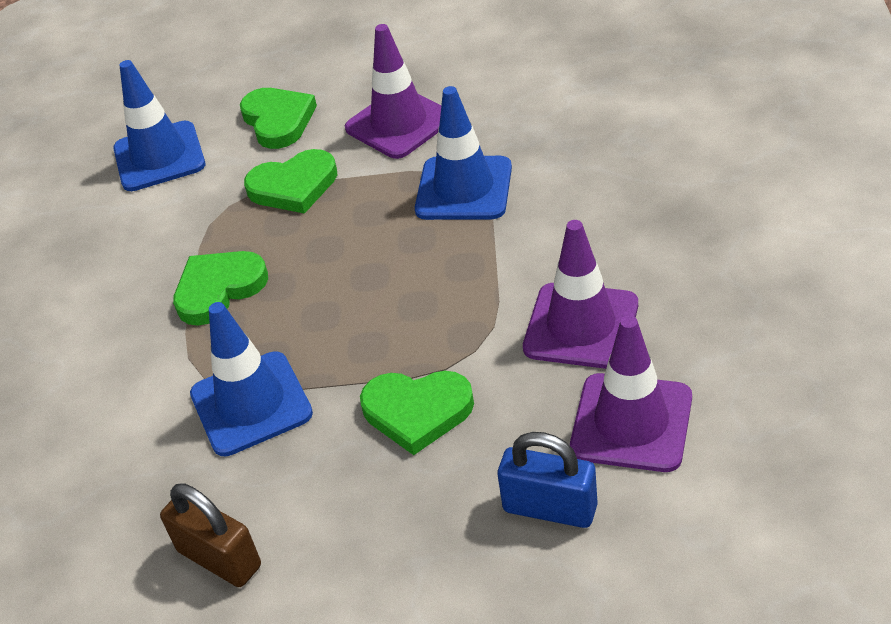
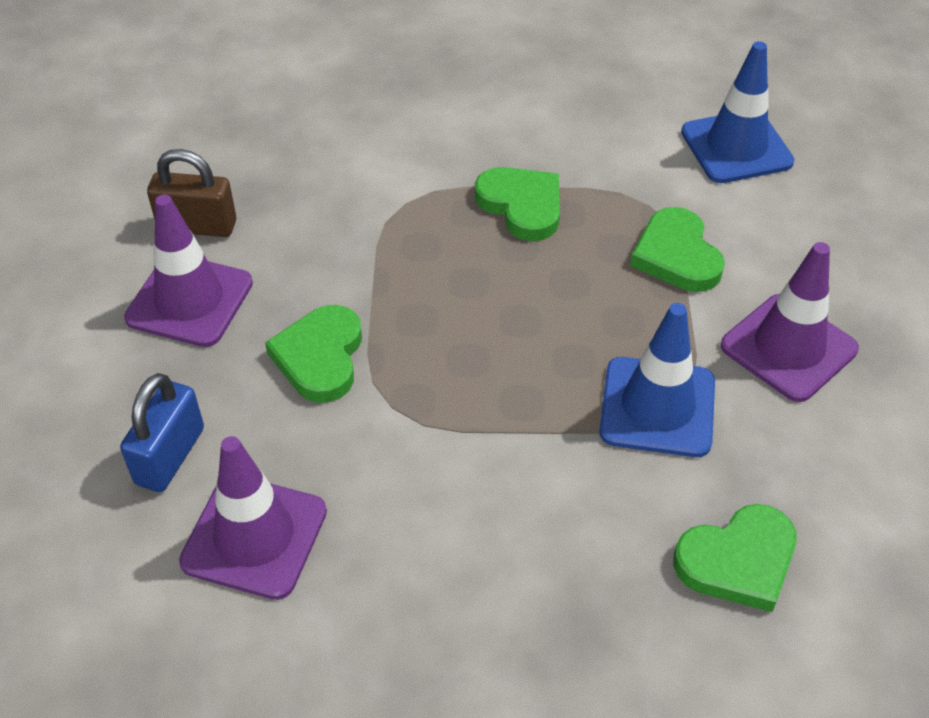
camera: 85 degrees right, 5 degrees up
brown padlock [160,484,261,587] -> brown padlock turned 60 degrees clockwise [147,149,236,237]
blue traffic cone [190,302,313,456] -> none
green heart [240,88,317,149] -> green heart moved to [673,504,796,612]
purple traffic cone [523,220,638,369] -> purple traffic cone moved to [124,195,253,347]

